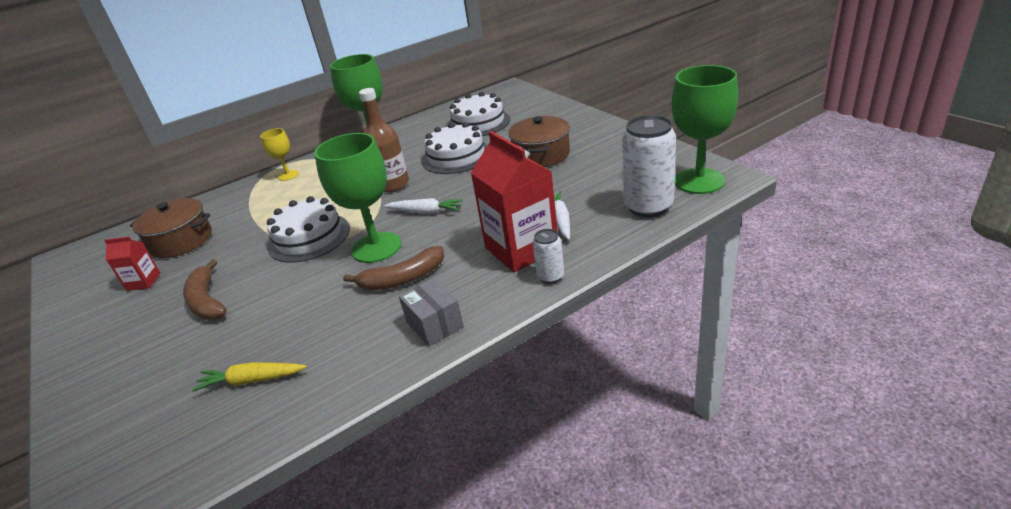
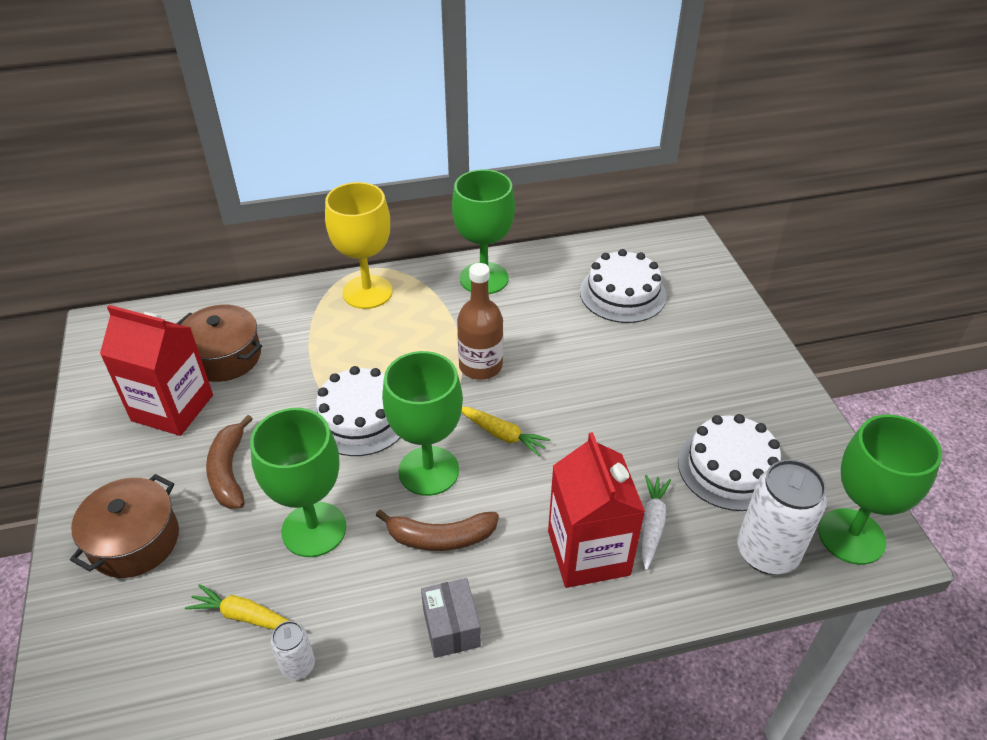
camera: 15 degrees right, 10 degrees up
red carton [104,237,160,291] -> red carton [100,305,213,436], size x2.08
yellow goblet [260,128,299,181] -> yellow goblet [325,182,393,309], size x1.92
white carrot [384,198,463,214] -> yellow carrot [462,407,551,456]
white cake [422,122,488,174] -> white cake moved to [678,414,781,511]
brown pot [508,116,570,167] -> brown pot moved to [70,474,179,578]
white can [533,229,564,284] -> white can moved to [271,621,315,680]
none -> green goblet [250,408,346,557]

